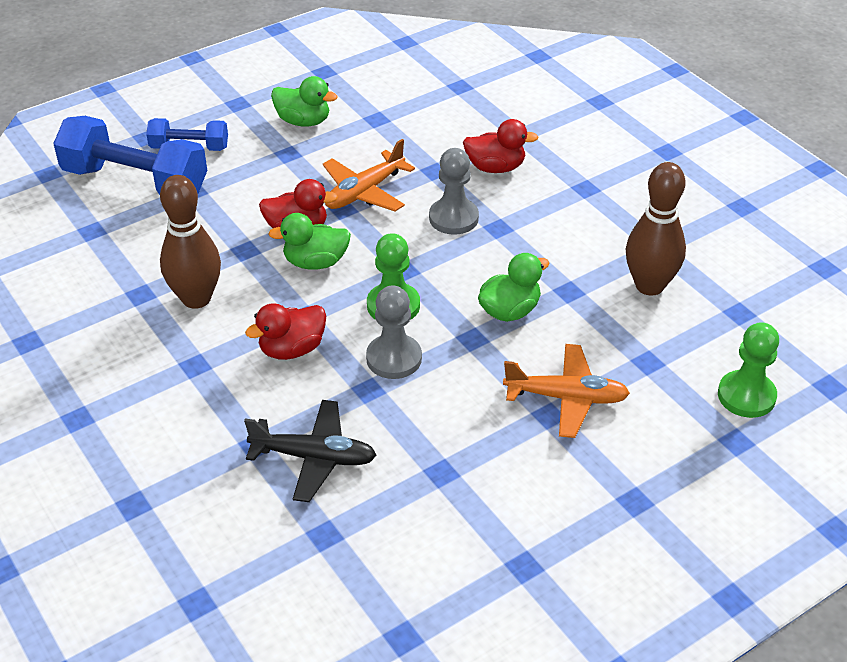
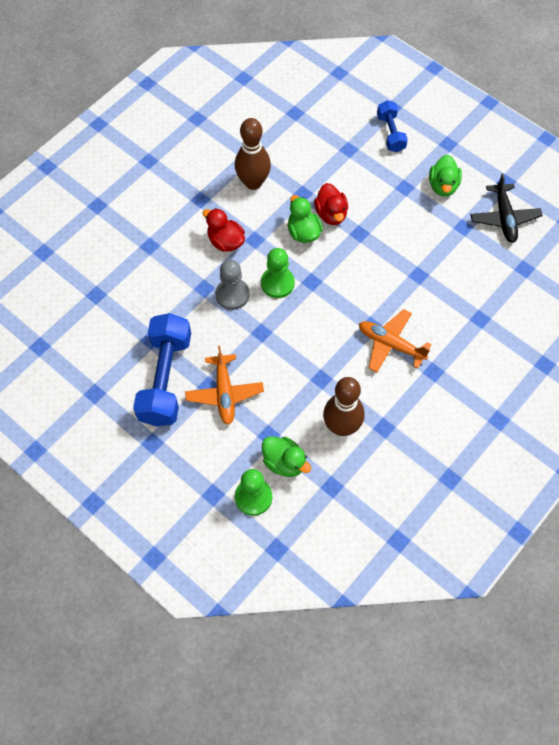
camera: 75 degrees right, 20 degrees up
blue dumbbell [53,116,207,195] -> blue dumbbell moved to [133,313,191,427]
black plane [244,400,377,502] -> black plane moved to [470,173,543,243]
orange plane [323,139,415,211] -> orange plane moved to [359,309,432,372]
grey pawn [429,148,479,235] -> none
red duck [463,119,539,173] -> none
green duck [478,253,549,322] -> green duck moved to [262,436,311,477]

